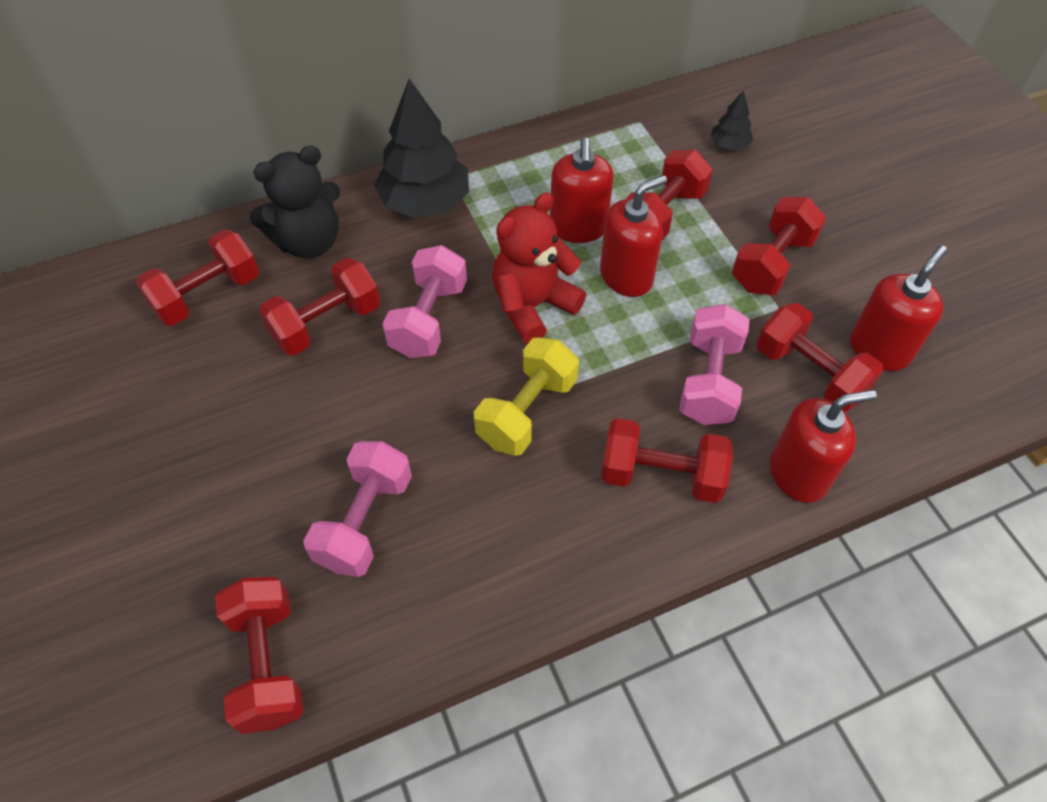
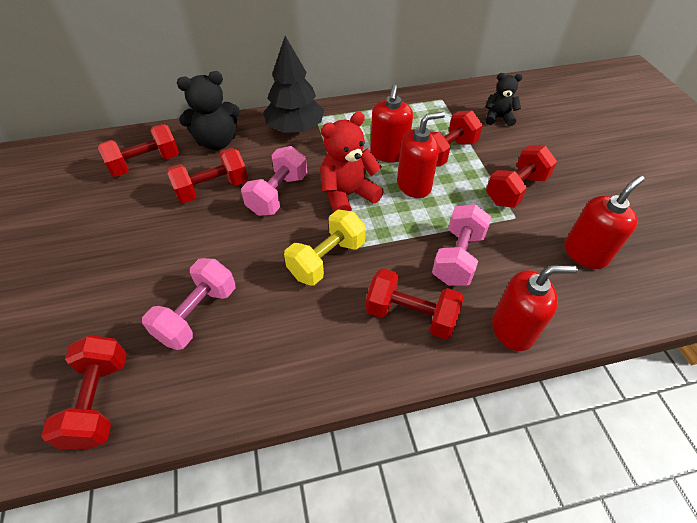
camera: 10 degrees right, 5 degrees down
black tree [711,90,753,150] -> black teddy bear [485,73,523,126]
red dumbbell [757,303,884,412] -> none

